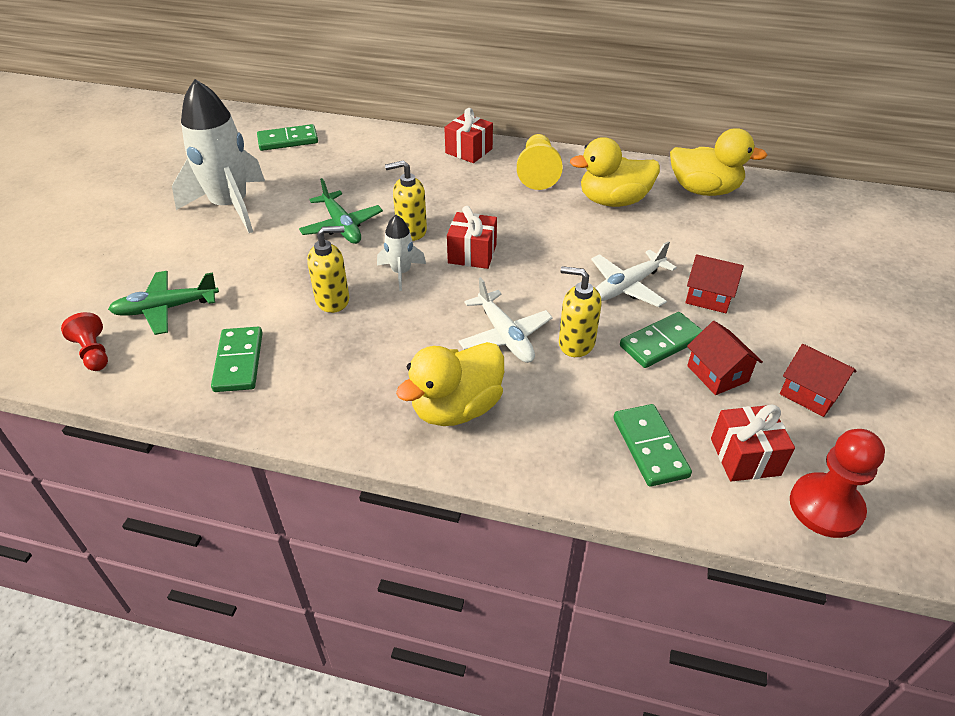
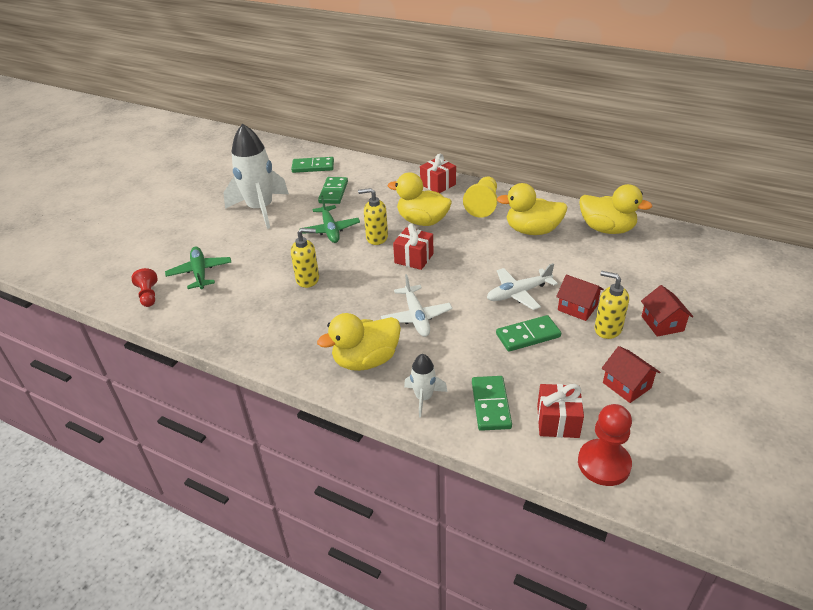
camera: 15 degrees right, 5 degrees down
green plane [108,271,219,335] -> green plane turned 75 degrees clockwise [165,246,231,289]
green domino [211,327,263,392] -> green domino moved to [318,177,348,204]
white rocket [377,215,426,291] -> white rocket moved to [404,354,448,417]
yellow soap dispenser [559,266,601,357] -> yellow soap dispenser moved to [595,271,629,339]
red house [687,321,763,395] -> red house moved to [641,285,694,337]
none -> yellow duck [388,173,452,226]

